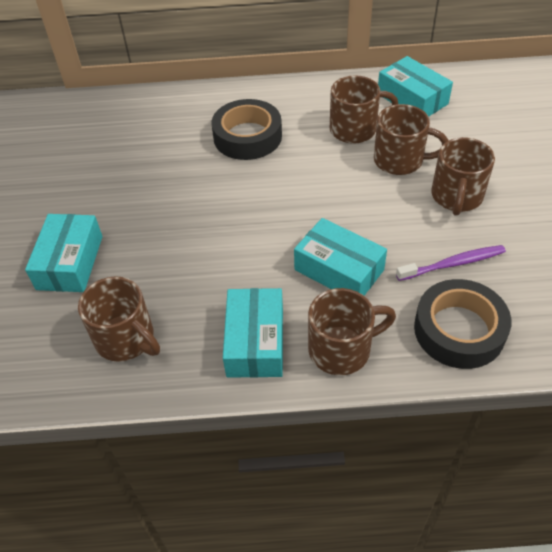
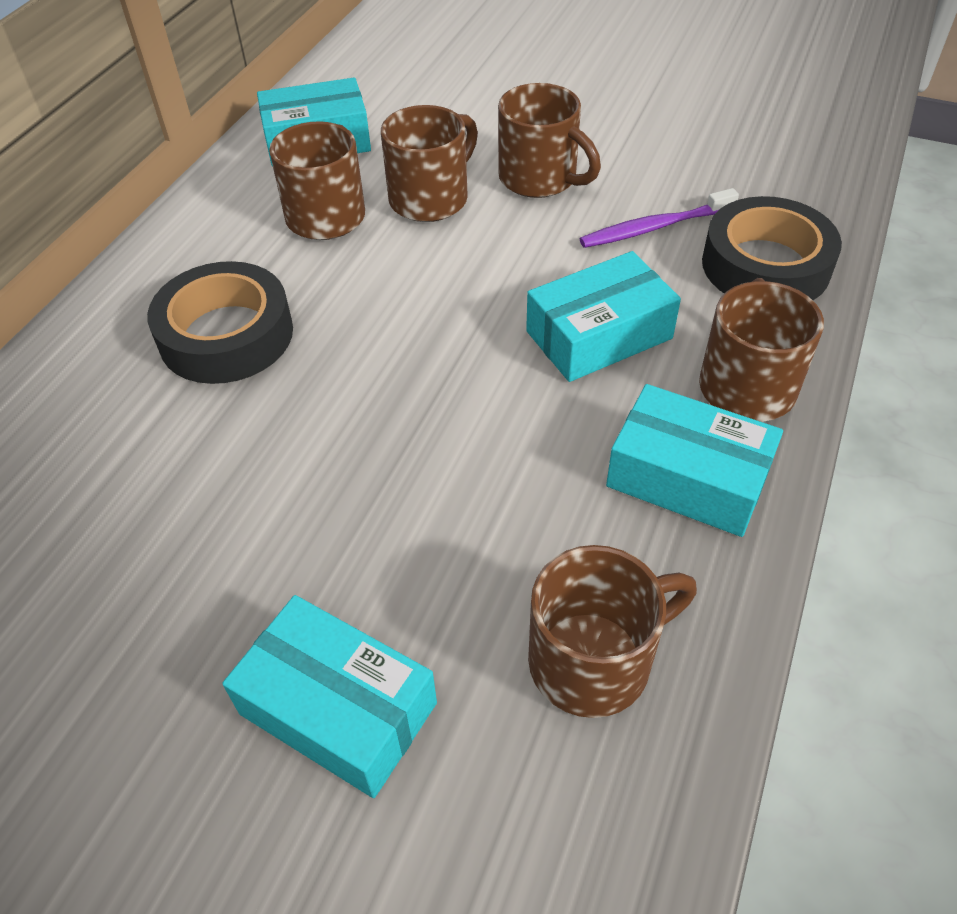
camera: 65 degrees left, 0 degrees up
purple toothbrush [396,245,506,281] -> purple toothbrush turned 120 degrees counterclockwise [580,188,739,248]

